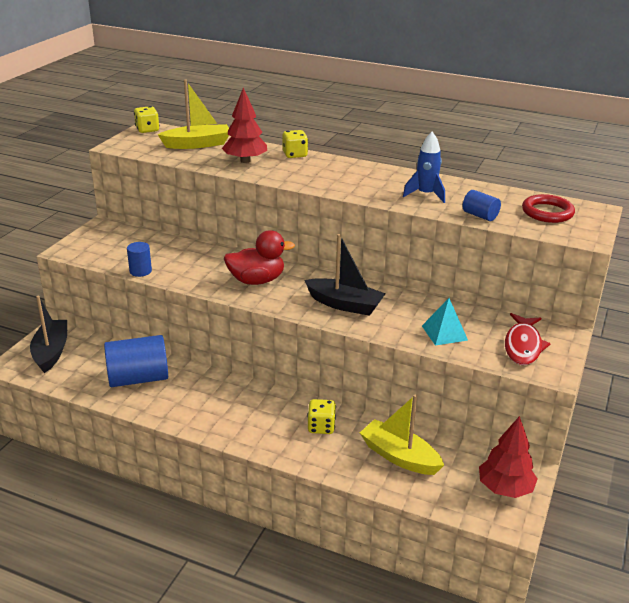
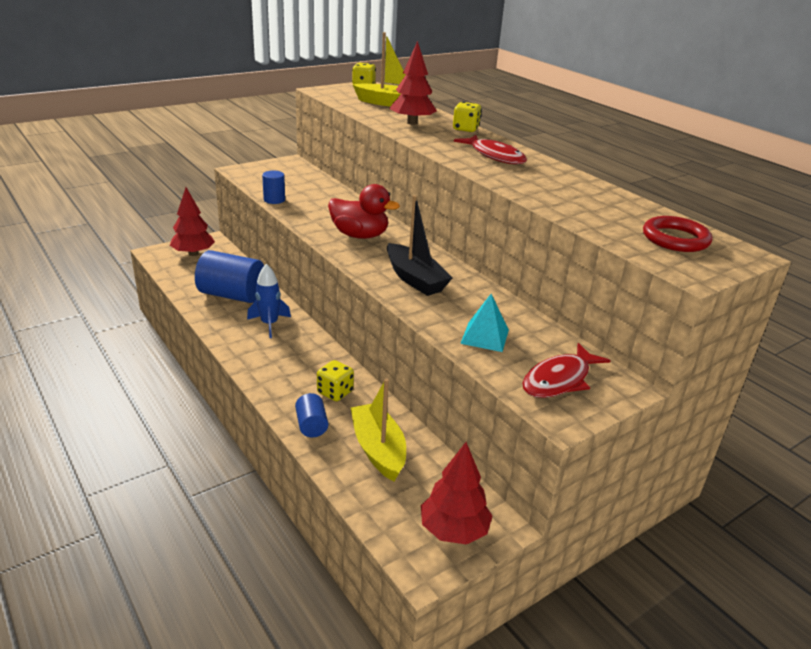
camera: 30 degrees right, 0 degrees up
black boat [30,296,67,373] -> red tree [170,187,215,256]
blue rocket [403,132,445,203] -> blue rocket moved to [247,264,291,338]
blue cylinder [463,190,501,221] -> blue cylinder moved to [295,393,328,437]
none -> red fish [454,135,527,164]

